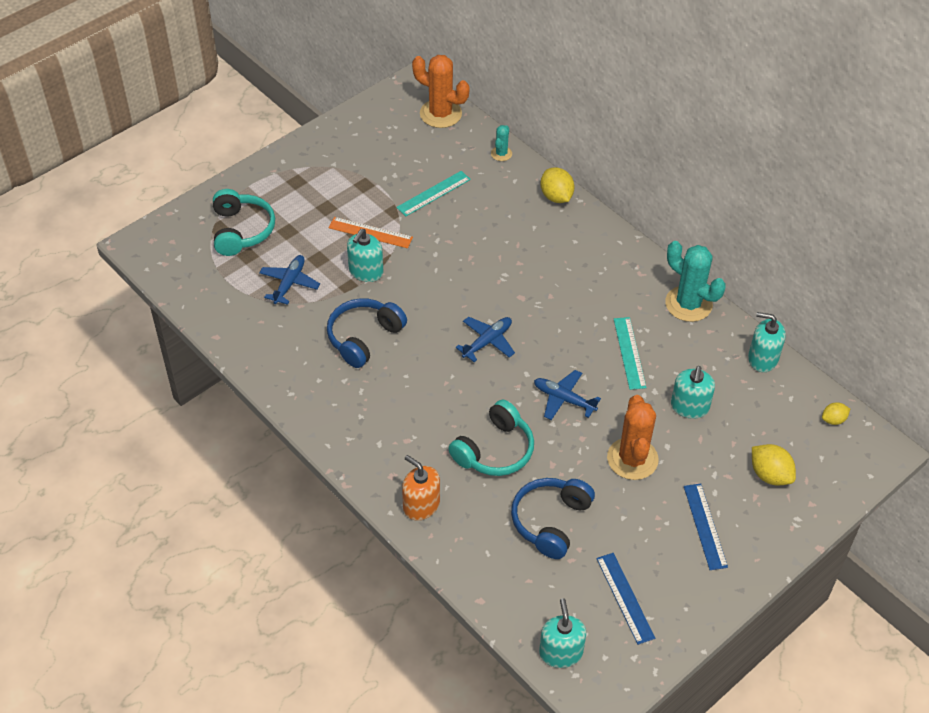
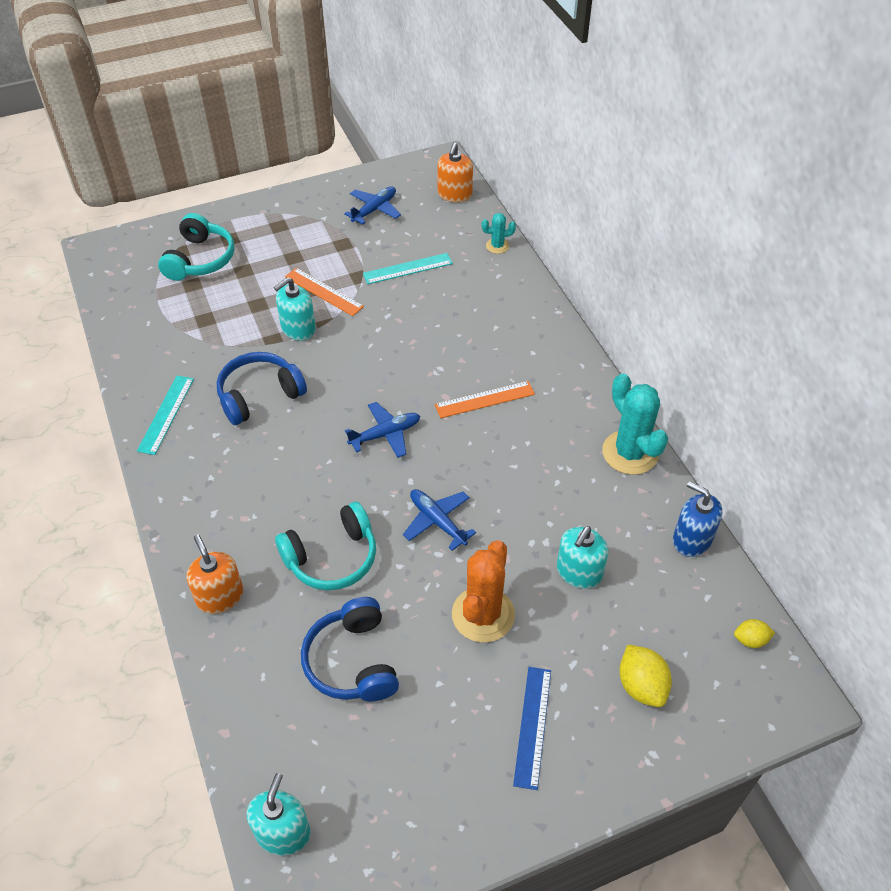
camera: 20 degrees right, 0 degrees up
blue plane [259,255,320,305] -> blue plane moved to [344,186,401,224]
orange cactus [412,55,469,128] -> orange soap dispenser [437,143,473,202]
turquoise cactus [491,125,512,161] -> turquoise cactus turned 45 degrees clockwise [481,213,516,254]
blue headphones [511,478,595,559] -> blue headphones turned 60 degrees counterclockwise [301,597,399,702]
yellow lemon [540,167,574,203] -> none
blue ruler [596,553,655,645] -> none
turquoise ruler [614,317,647,390] -> turquoise ruler moved to [137,376,194,455]
turquoise soap dispenser [748,312,786,372] -> blue soap dispenser [673,481,723,557]
none -> orange ruler [435,381,535,418]

